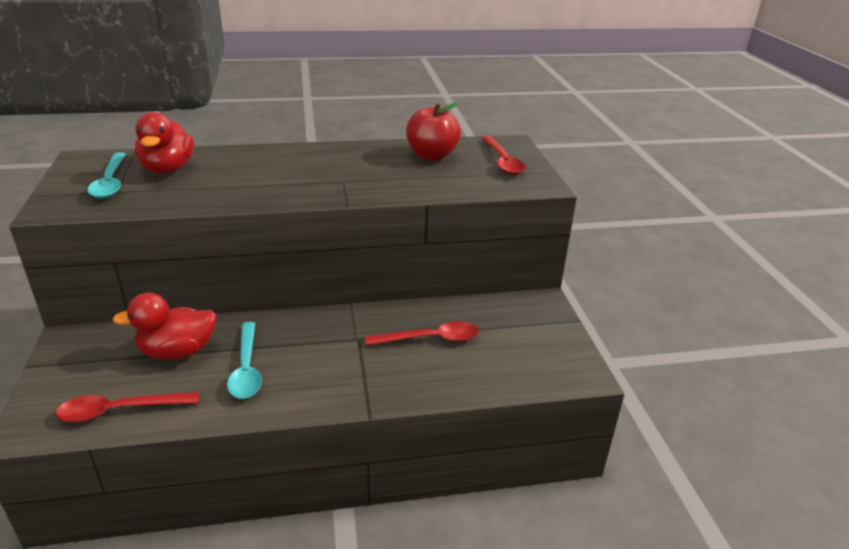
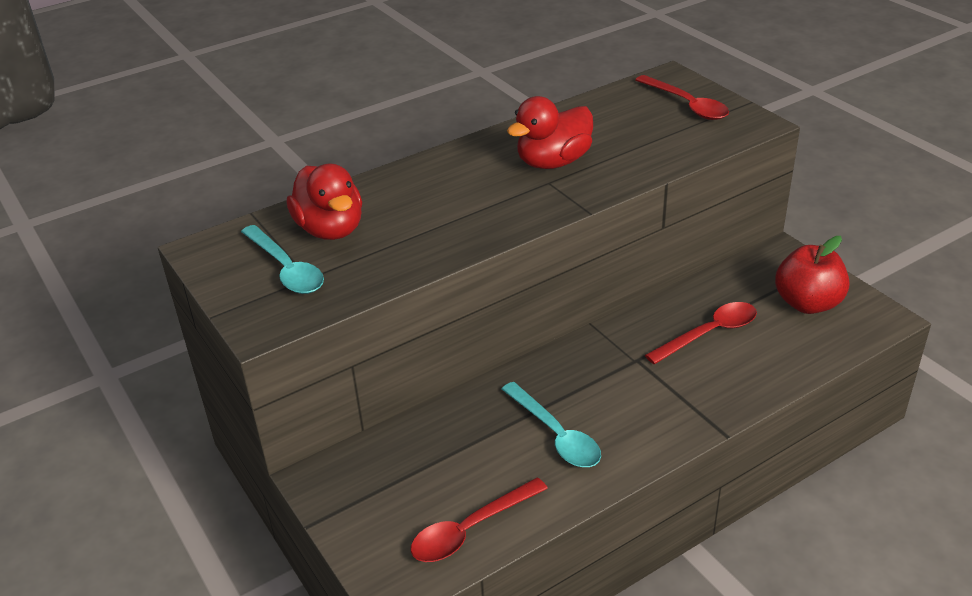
camera: 20 degrees left, 5 degrees up
red duck [112,293,217,360] -> red duck moved to [507,96,593,169]
red apple [406,102,461,161] -> red apple moved to [775,236,849,314]

